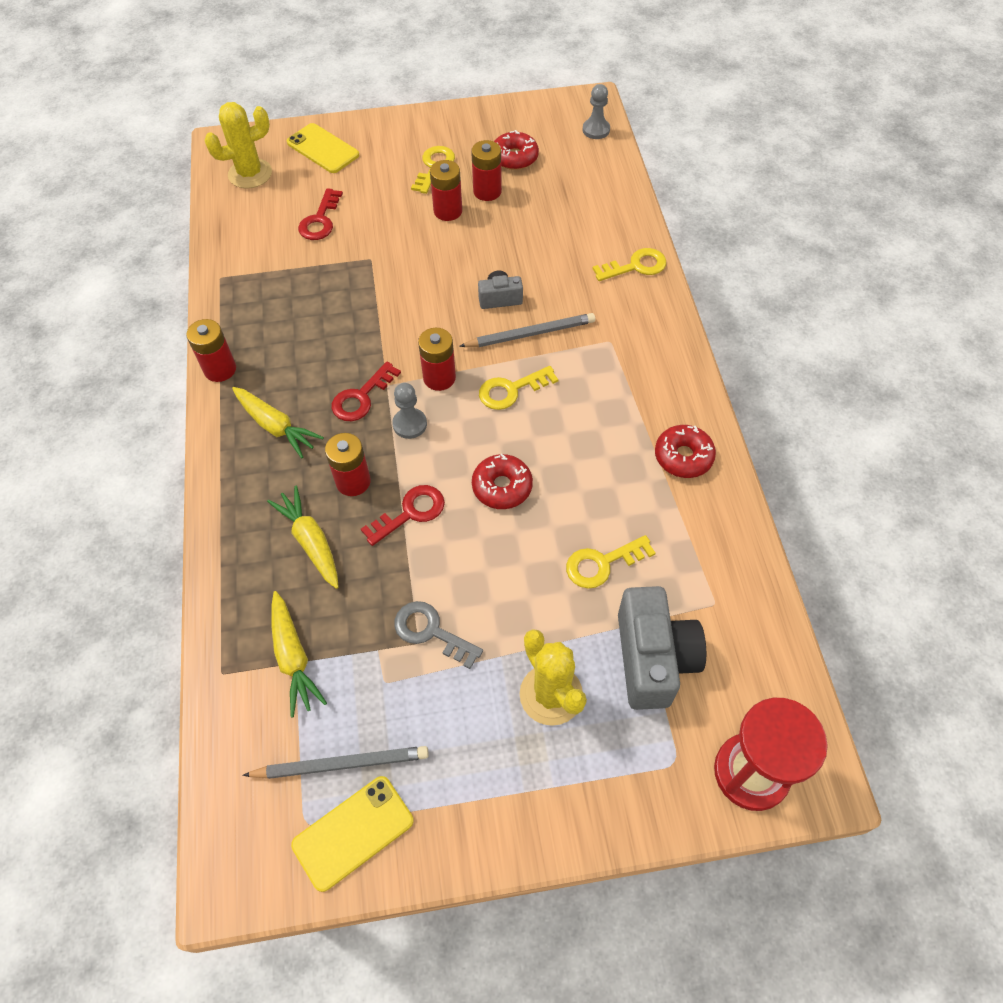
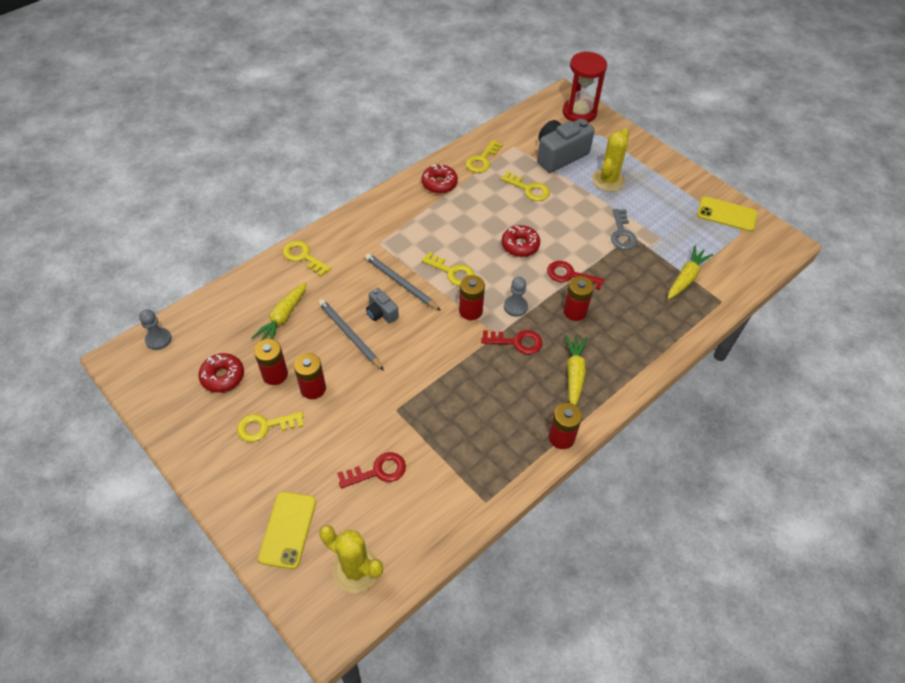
camera: 125 degrees left, 5 degrees down
grey pencil [242,746,429,779] -> grey pencil moved to [319,299,384,370]
yellow carrot [267,486,339,589] -> yellow carrot moved to [251,282,307,341]
none -> yellow key [466,140,503,173]

